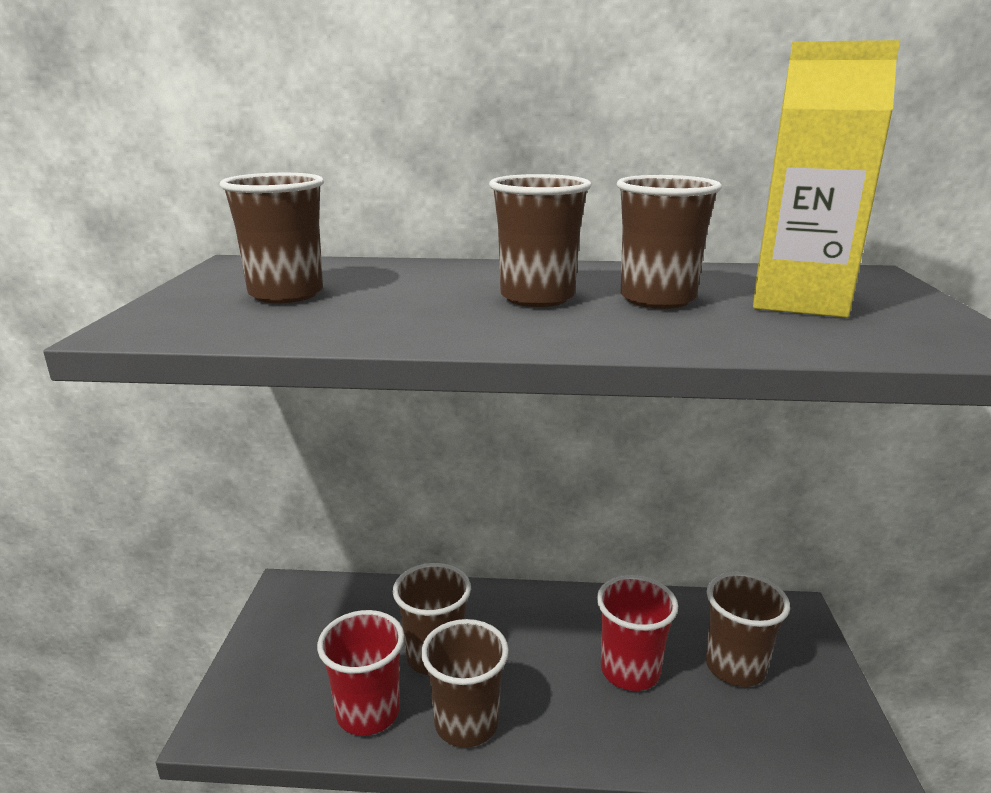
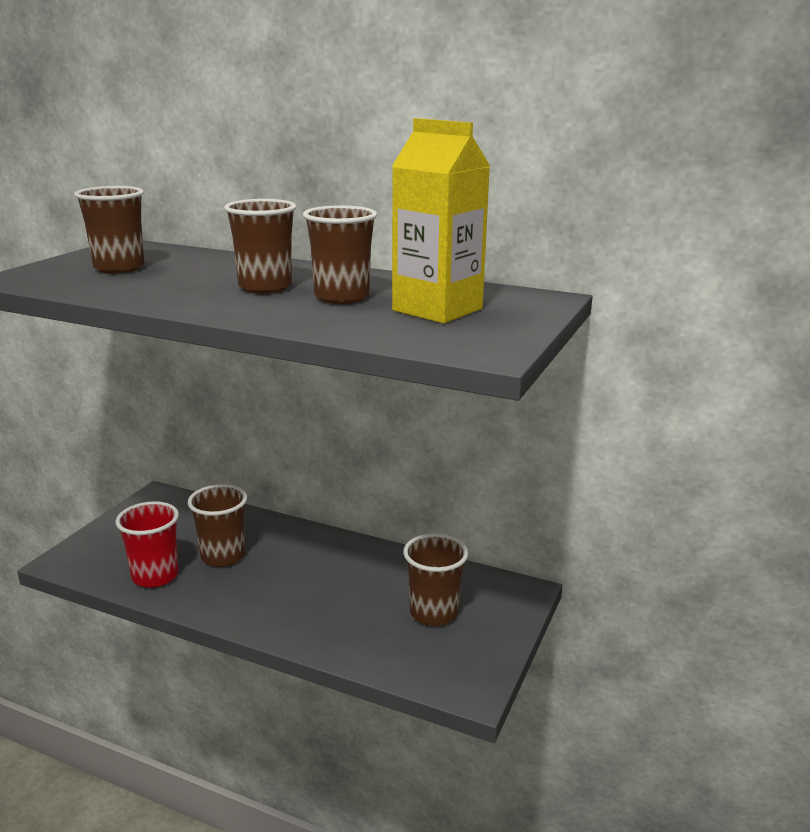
camera: 20 degrees right, 0 degrees up
brown cup [421,619,509,747] -> none
red cup [597,575,678,691] -> none

